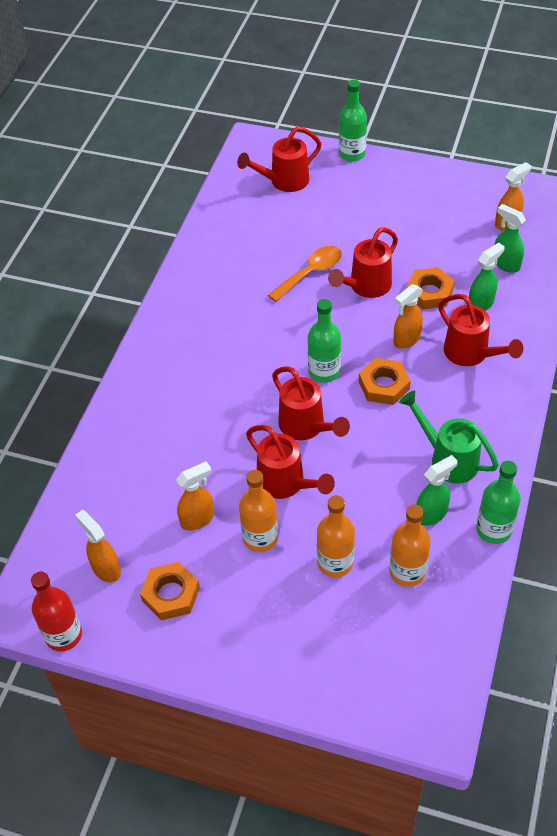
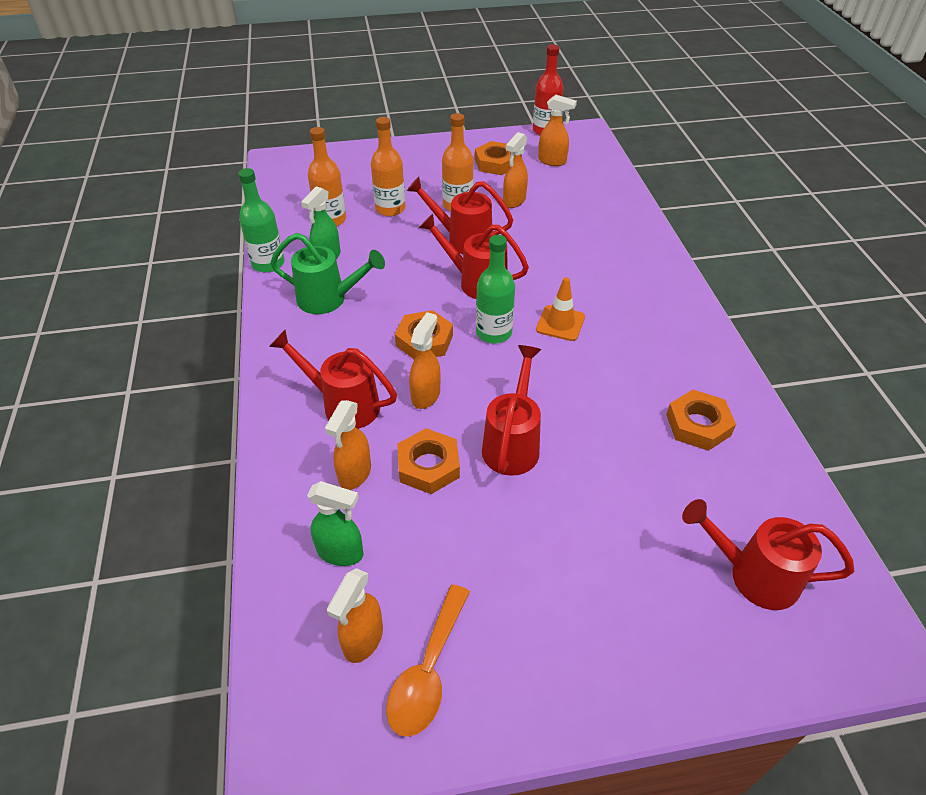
camera: 150 degrees right, 5 degrees down
red watering can [237,126,322,192] -> red watering can turned 105 degrees counterclockwise [682,499,854,610]
orange spoon [268,246,342,302] -> orange spoon moved to [386,584,470,737]
green bottle [339,80,367,162] -> none
green spray bottle [469,243,505,311] -> orange spray bottle [325,400,371,490]
none -> orange traffic cone [536,277,585,341]
none -> orange nut [666,390,736,451]

